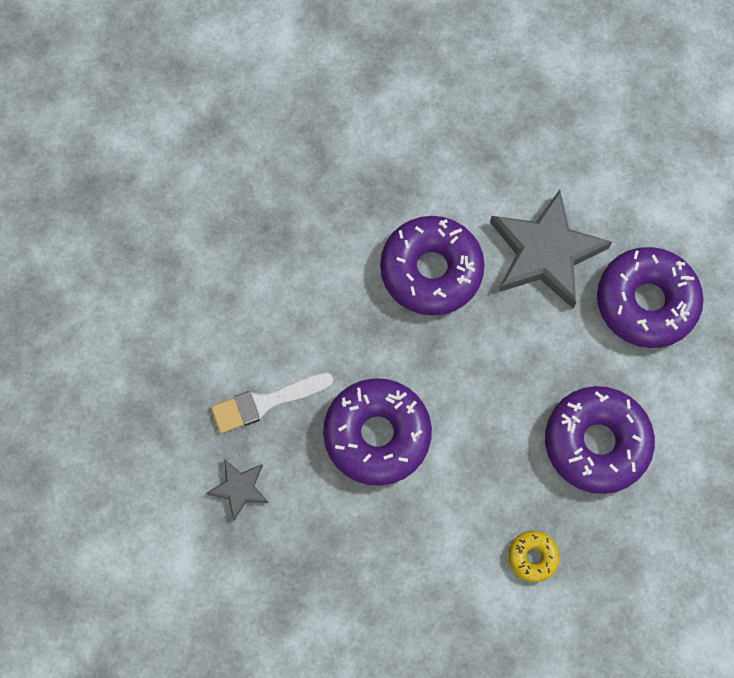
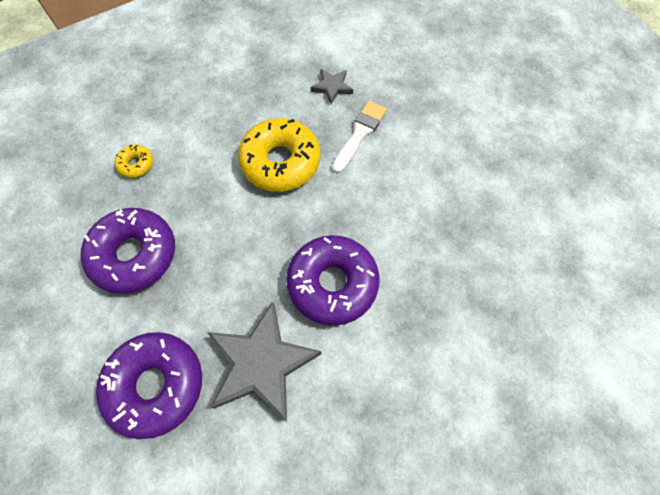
camera: 140 degrees right, 5 degrees down
purple donut [323,378,432,486] -> yellow donut [238,118,320,192]

